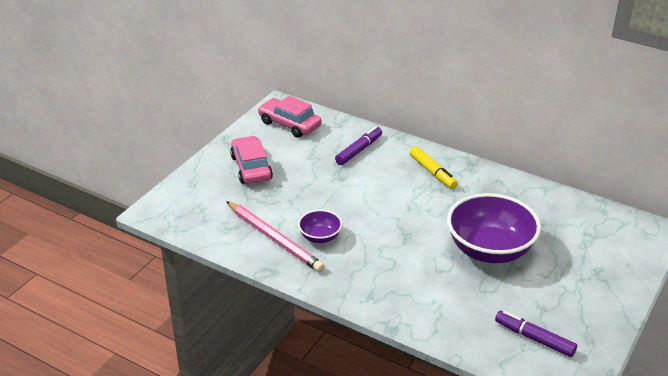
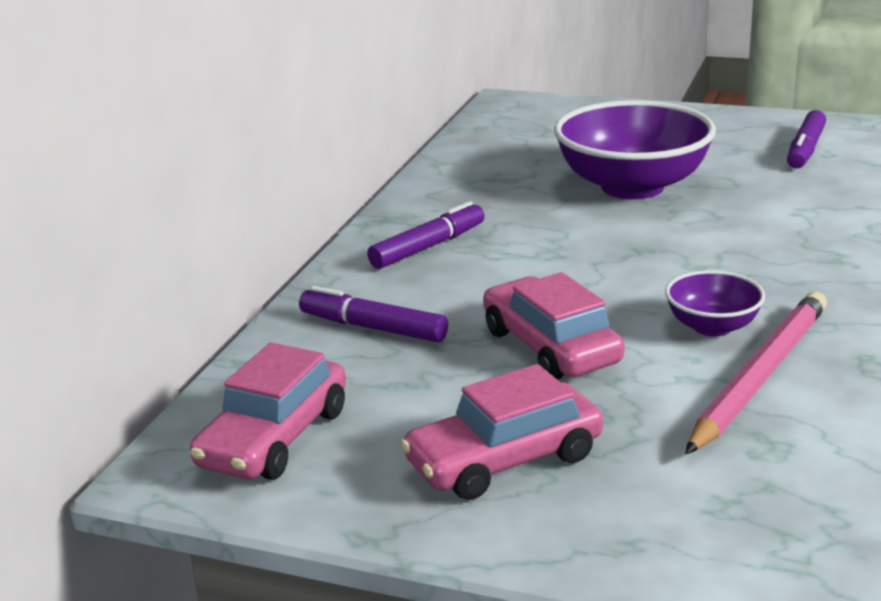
camera: 100 degrees left, 10 degrees down
yellow marker [409,146,458,189] -> purple marker [367,201,485,269]
none -> pink car [483,272,625,380]

